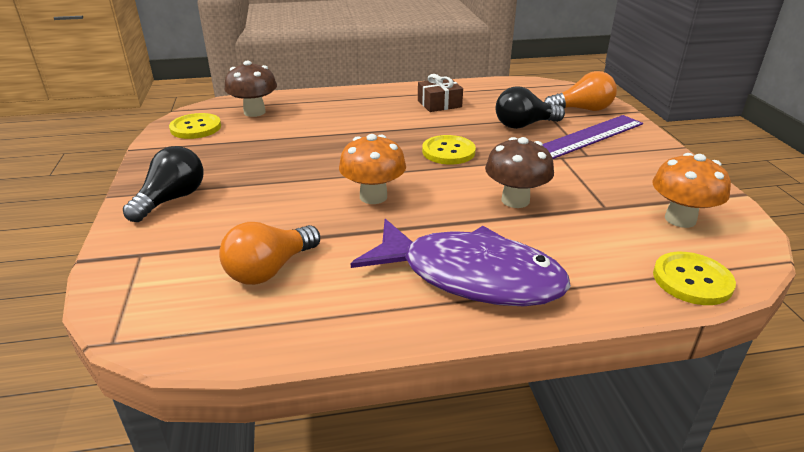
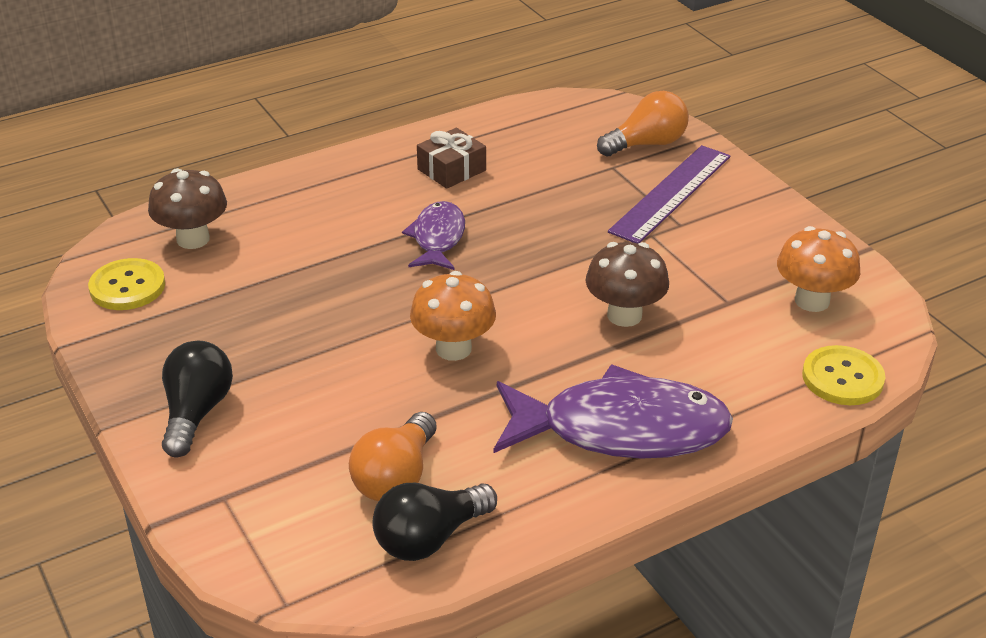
camera: 20 degrees left, 5 degrees up
yellow button [422,135,476,164] -> none
black light bulb [495,86,565,129] -> black light bulb moved to [372,483,497,561]
none -> purple fish [402,201,465,270]

